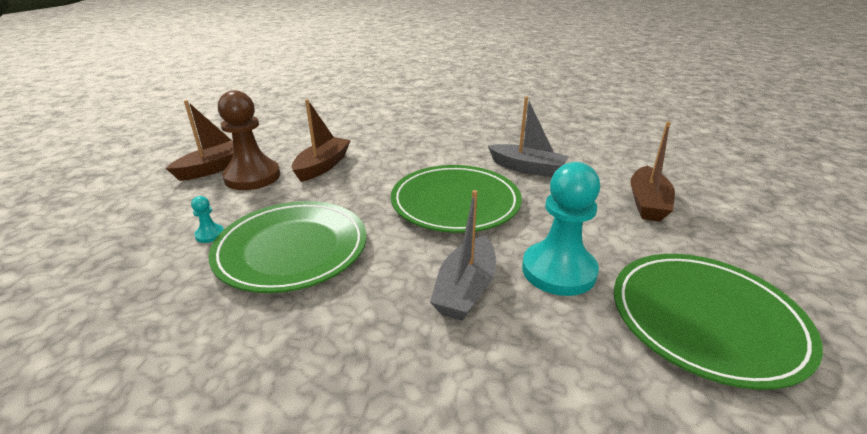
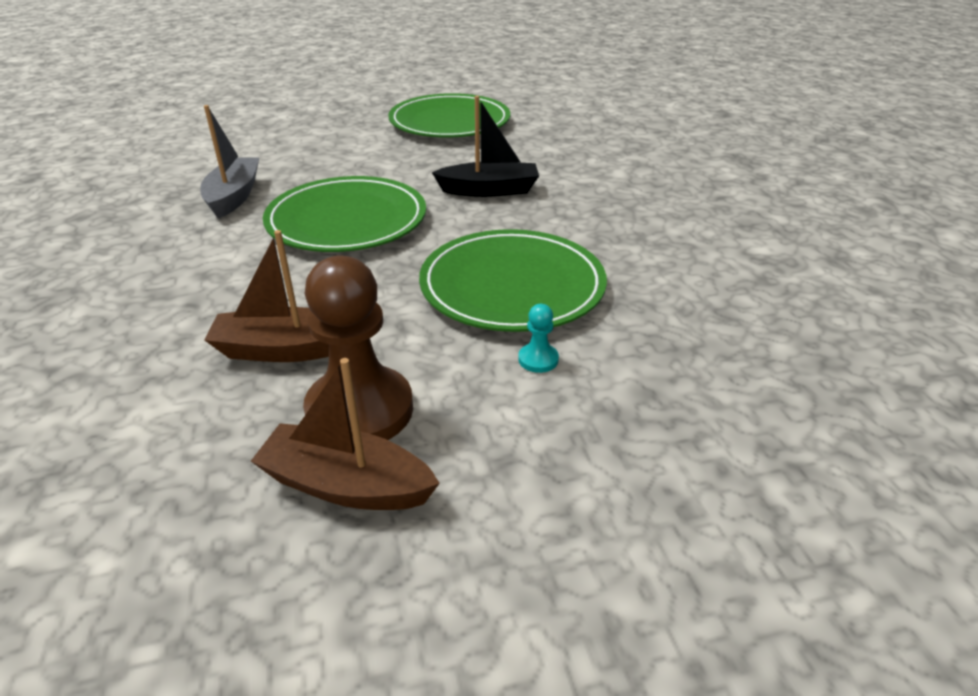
camera: 115 degrees left, 5 degrees up
grey boat [430,190,496,321] -> black boat [432,96,539,197]
turquoise pawn [522,162,600,296] -> none
brown boat [630,121,675,222] -> none

